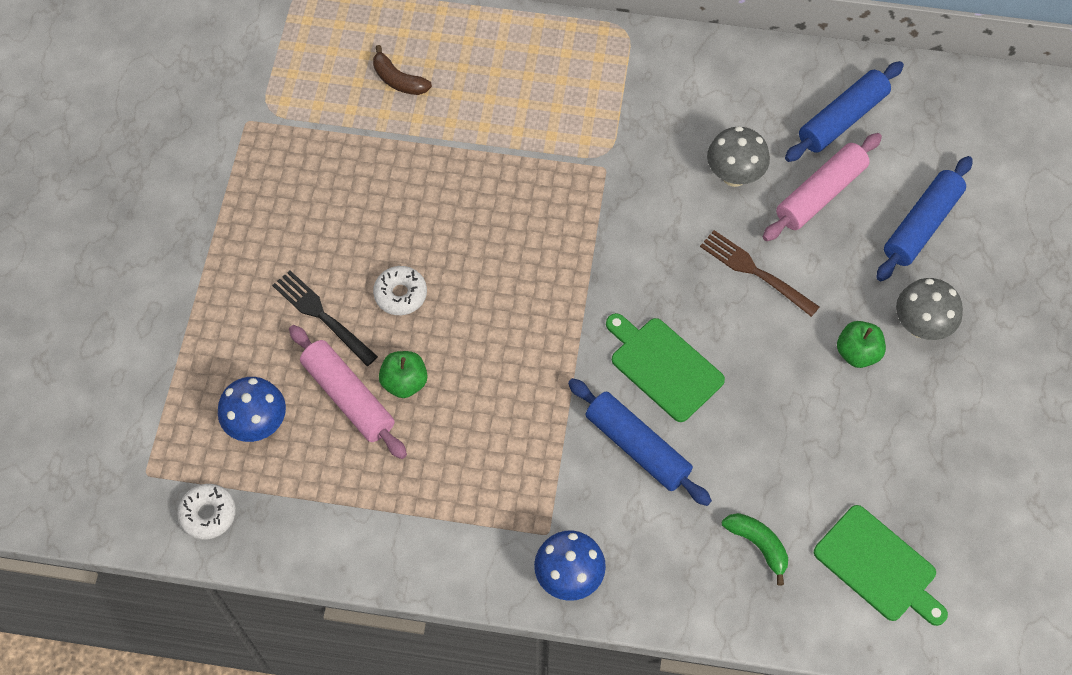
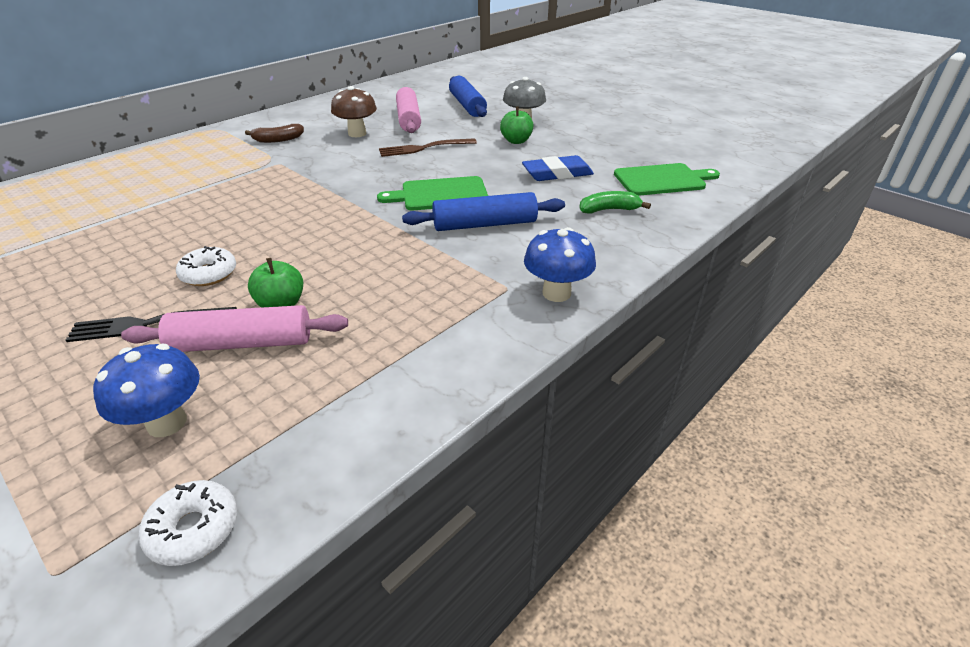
camera: 55 degrees left, 25 degrees down
brown banana [373,45,432,95] -> brown banana moved to [245,124,304,143]
grey mushroom [707,126,770,187] -> brown mushroom [331,86,377,137]
blue rolling pin [785,61,904,162] -> none
none -> blue eraser [522,155,594,181]

